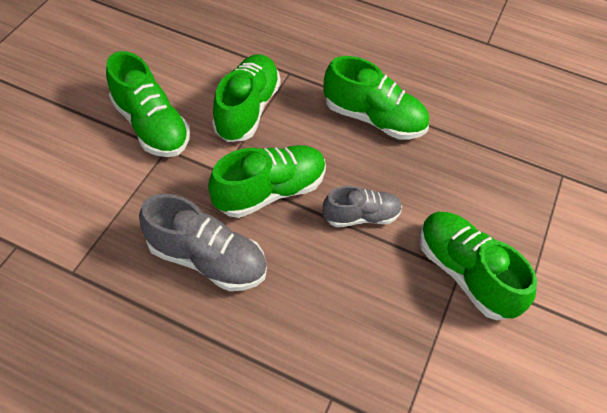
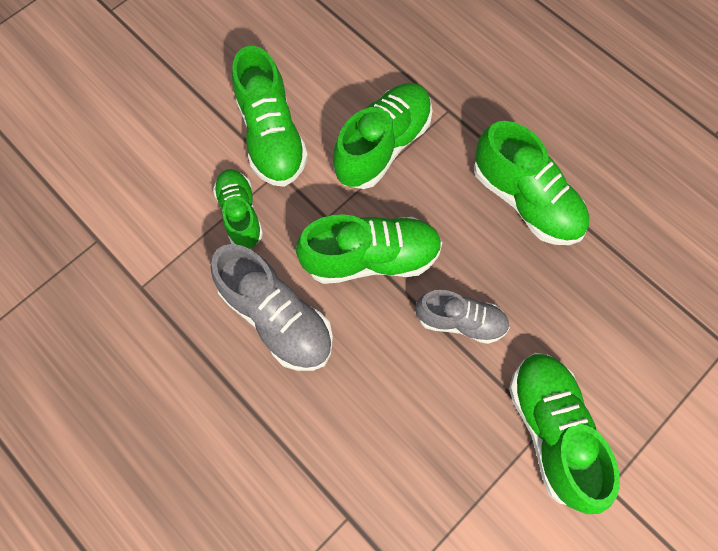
camera: 25 degrees right, 15 degrees up
none -> green shoe [213,169,263,249]

